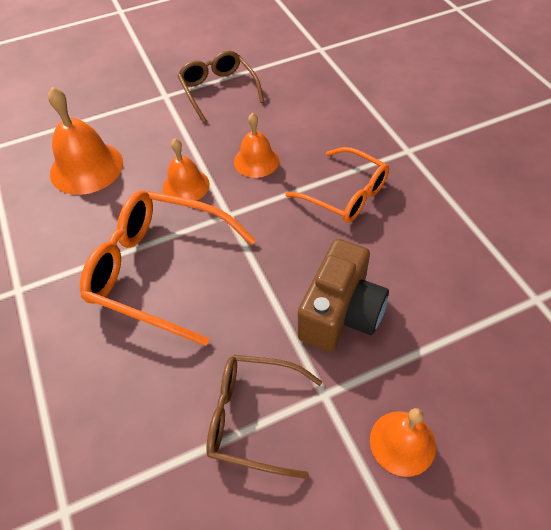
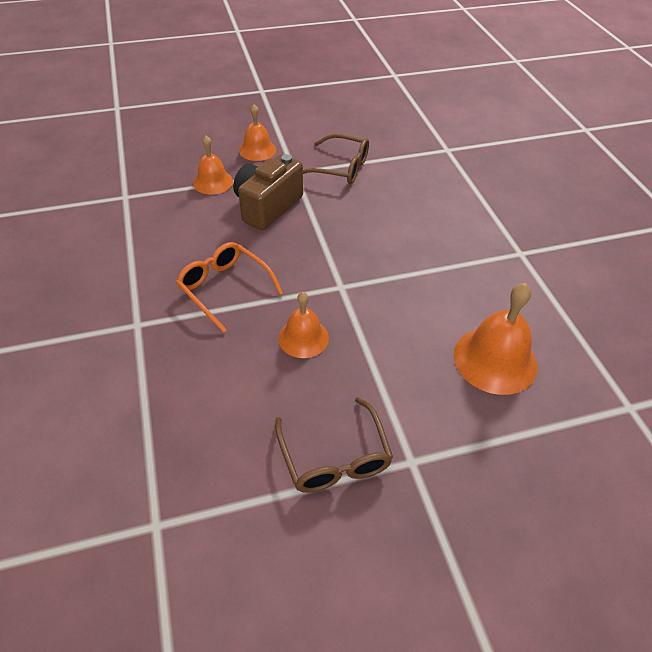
camera: 175 degrees left, 5 degrees down
orange glasses [80,190,256,346] -> none
orange bell [163,139,210,201] -> orange bell moved to [193,136,233,195]

